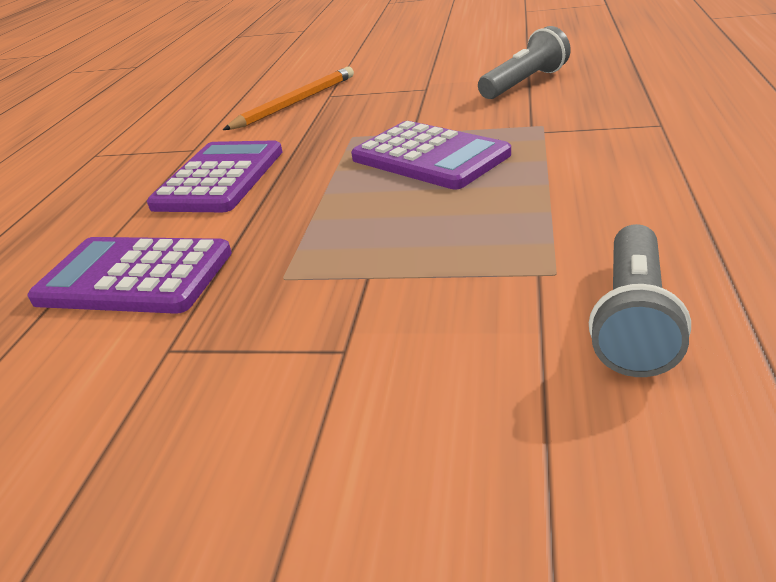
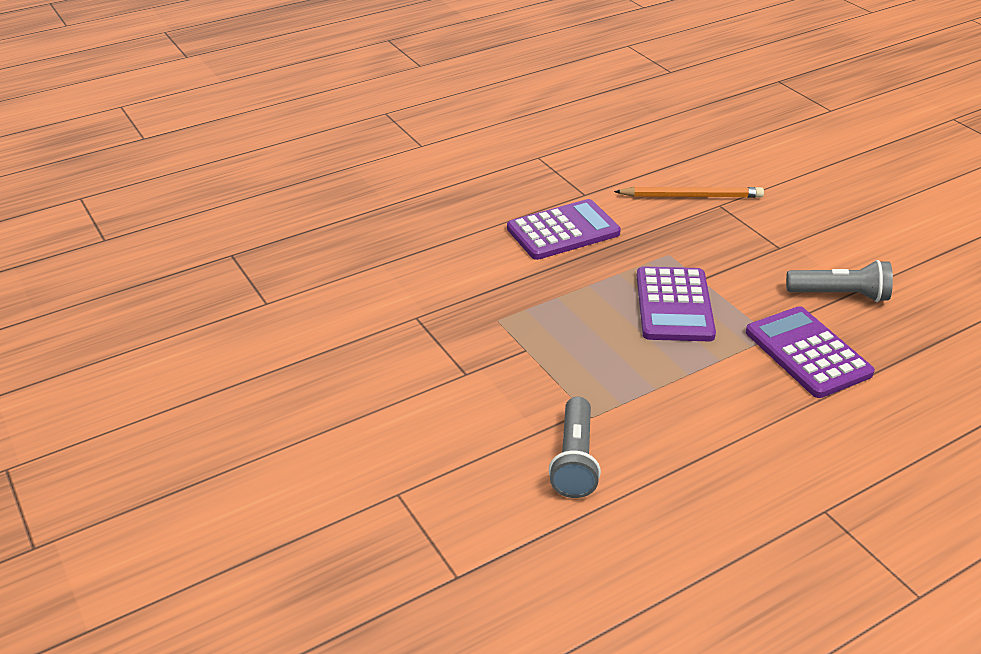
camera: 45 degrees right, 5 degrees up
purple calculator [27,237,232,314] -> purple calculator moved to [746,306,875,398]
grey flashlight [589,224,691,377] -> grey flashlight turned 60 degrees counterclockwise [549,397,601,498]

